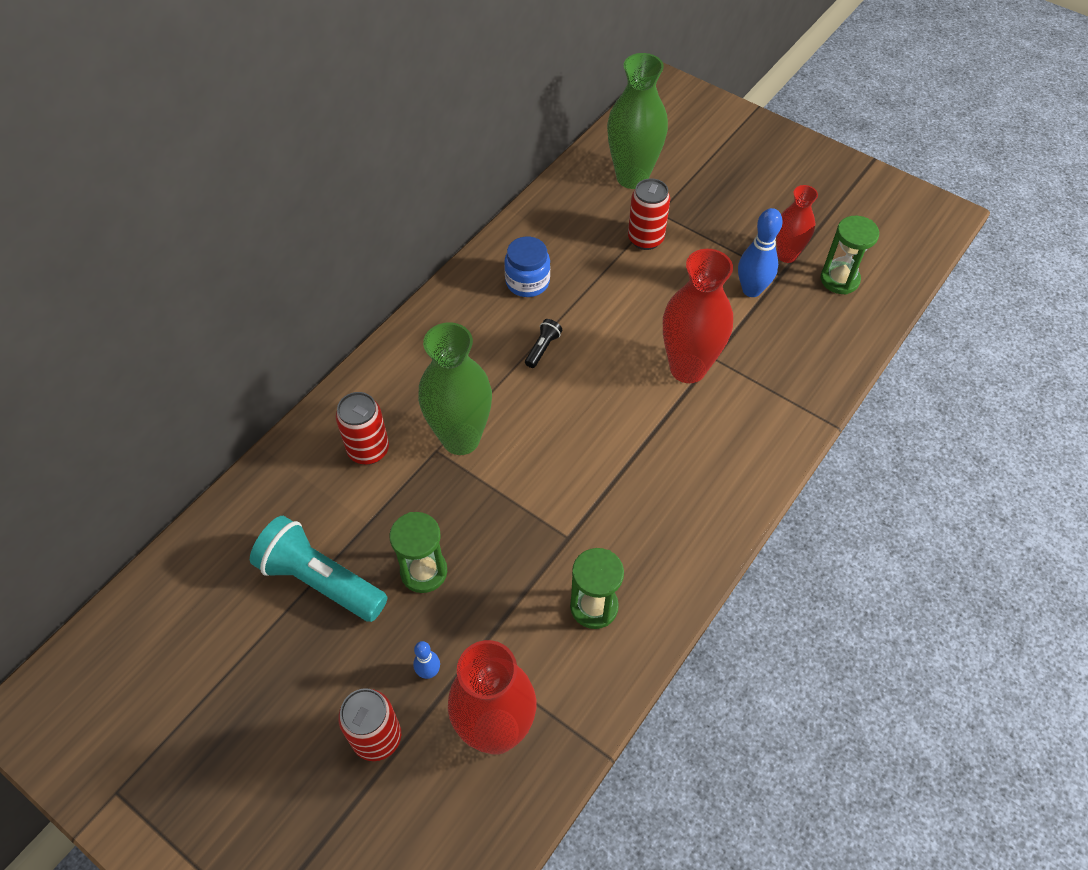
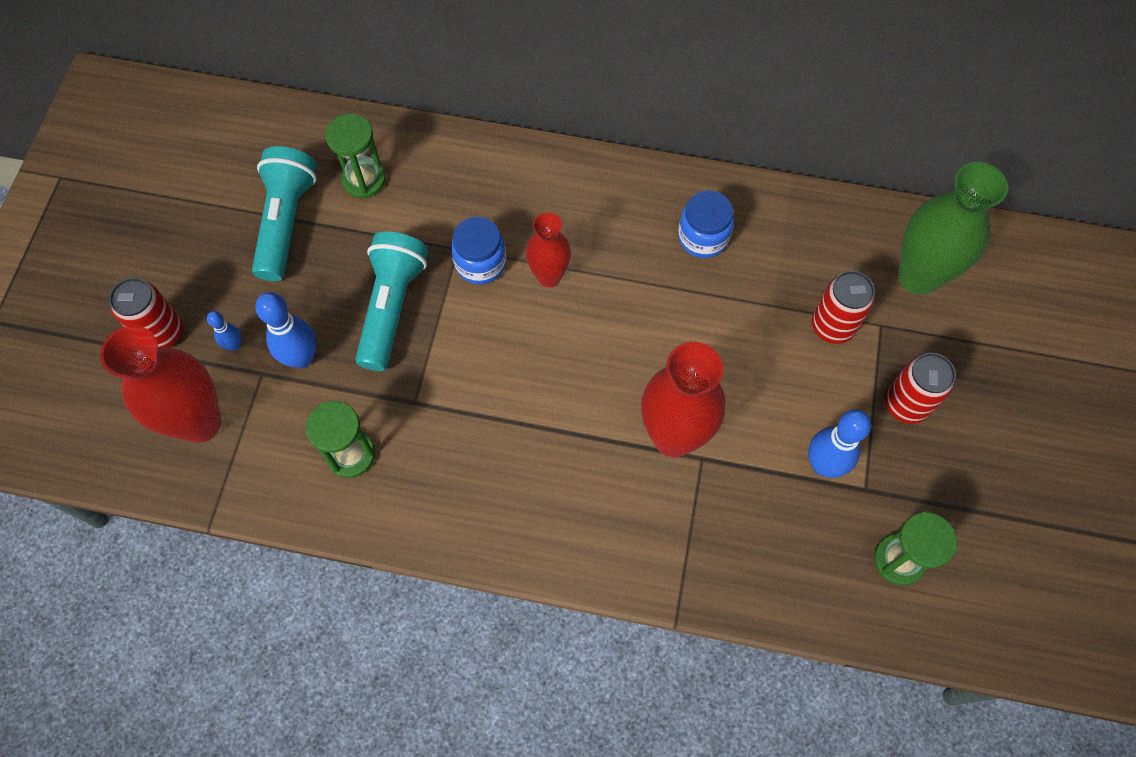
camera: 65 degrees right, 10 degrees up
red can [336,392,389,465] -> red can moved to [885,353,956,424]
green hourglass [389,512,447,593] -> green hourglass moved to [325,114,386,199]
green vase [418,322,492,455] -> blue jar [451,217,506,284]
black flashlight [525,319,562,368] -> none
red vase [776,185,818,263] -> red vase moved to [526,212,571,288]
none -> blue bowling pin [255,292,317,368]
none -> turquoise flashlight [355,231,428,371]

